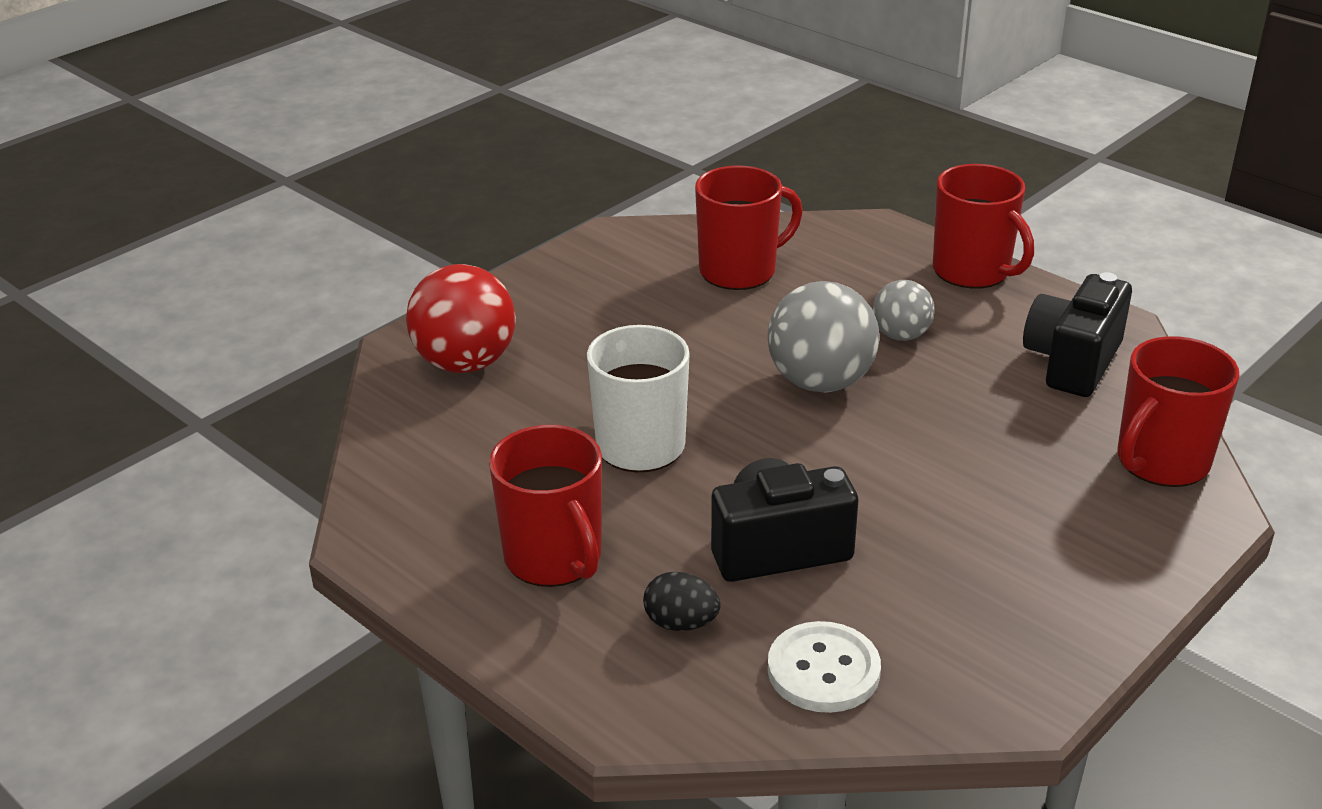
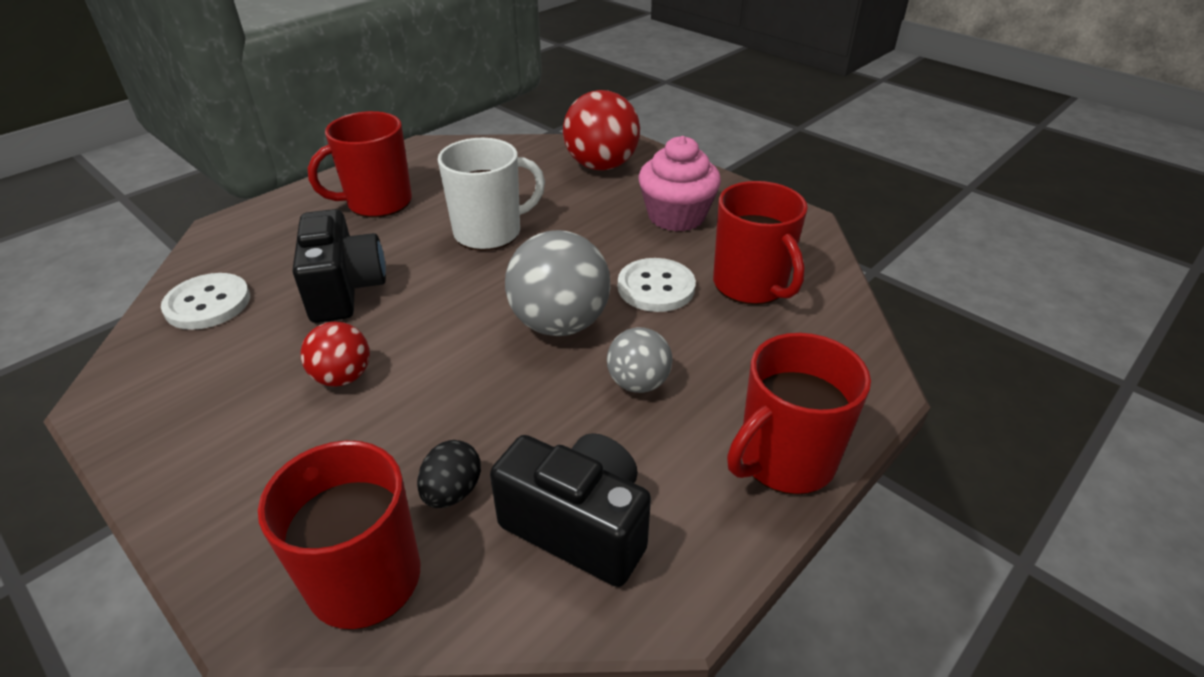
camera: 90 degrees right, 5 degrees up
black egg [643,572,721,631] -> black egg moved to [417,440,481,508]
none -> red ball [300,321,370,387]
none -> white button [618,258,696,312]
none -> pink cupcake [639,136,721,231]

